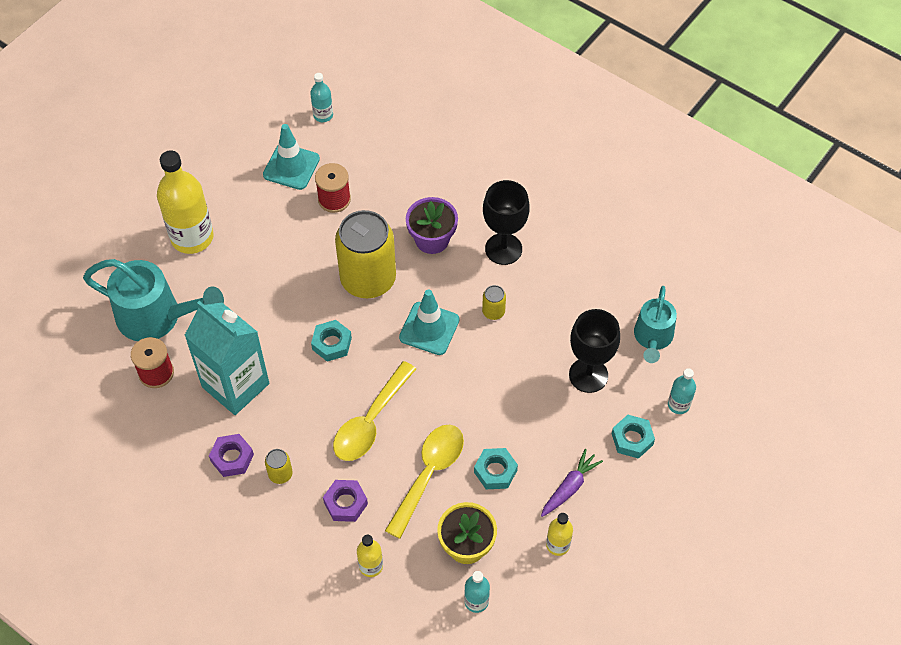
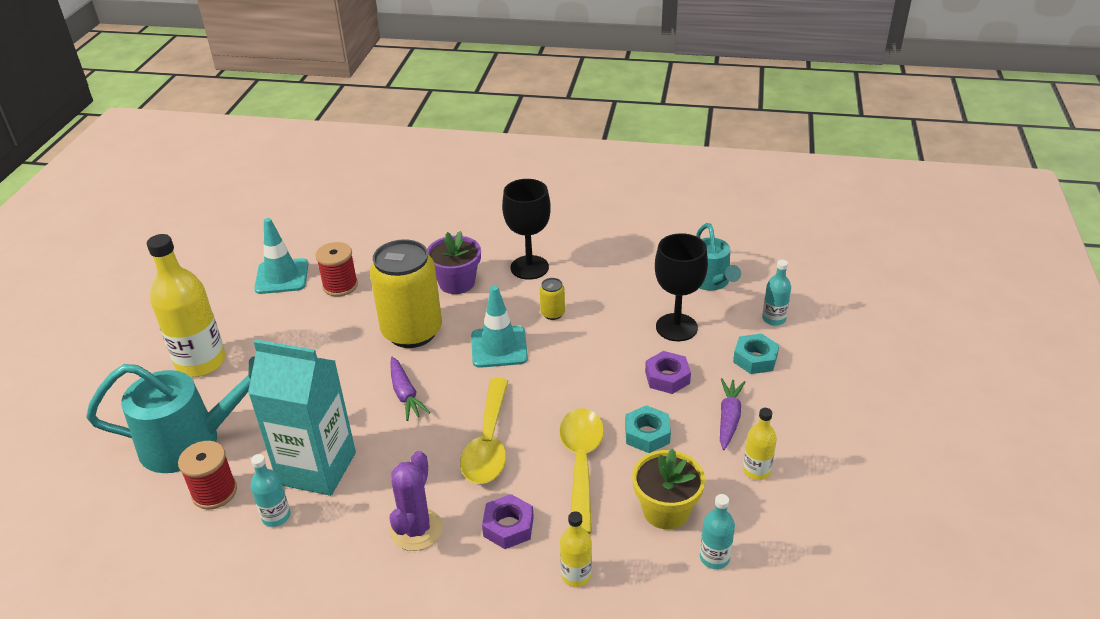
camera: 25 degrees left, 20 degrees down
purple nut [209,434,254,477] -> purple nut moved to [645,351,691,394]
yellow can [265,449,293,484] -> purple cactus [390,451,443,551]
turquoise bottle [310,73,333,122] -> turquoise bottle moved to [251,454,290,527]
turquoise nut [311,320,352,362] -> purple carrot [390,357,430,421]

